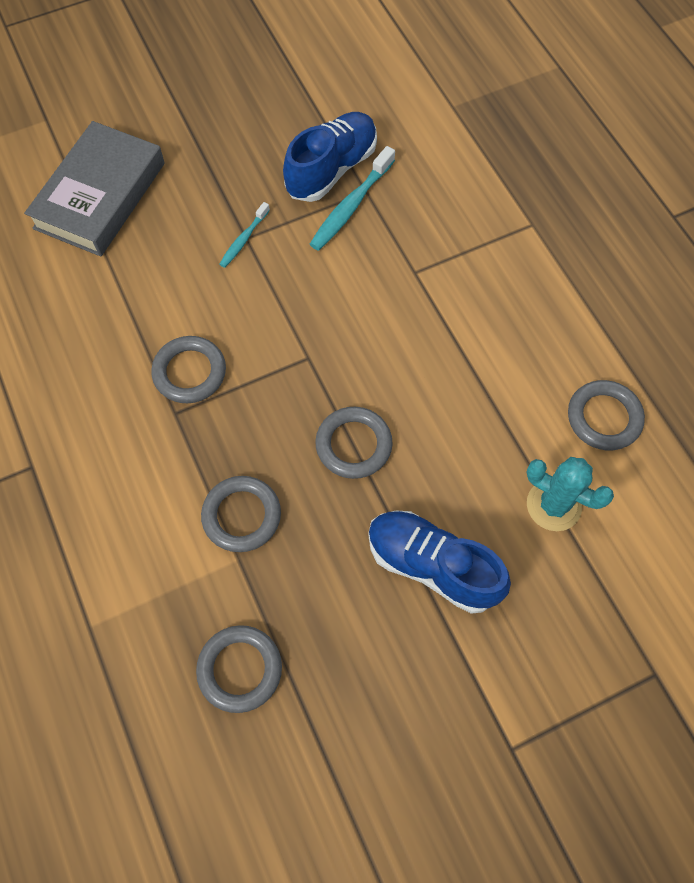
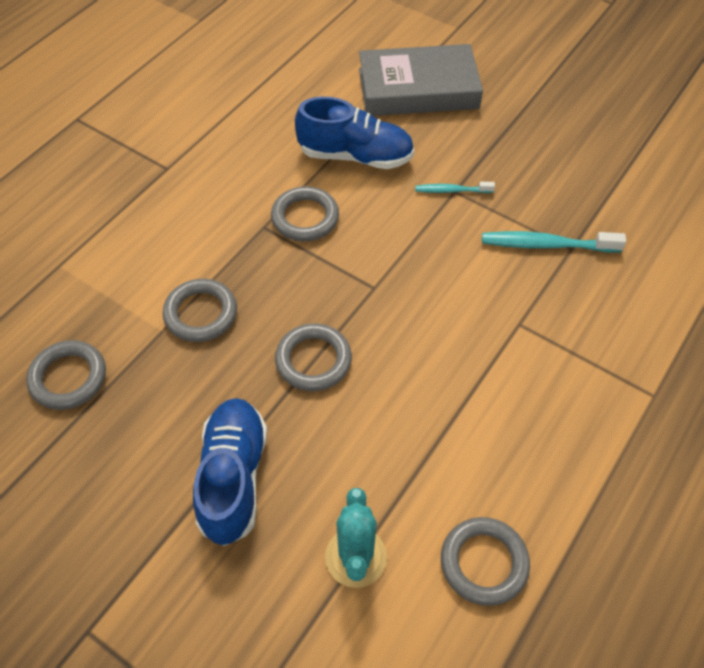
camera: 60 degrees right, 10 degrees down
blue shoe [283,112,377,202] -> blue shoe moved to [295,97,414,169]

